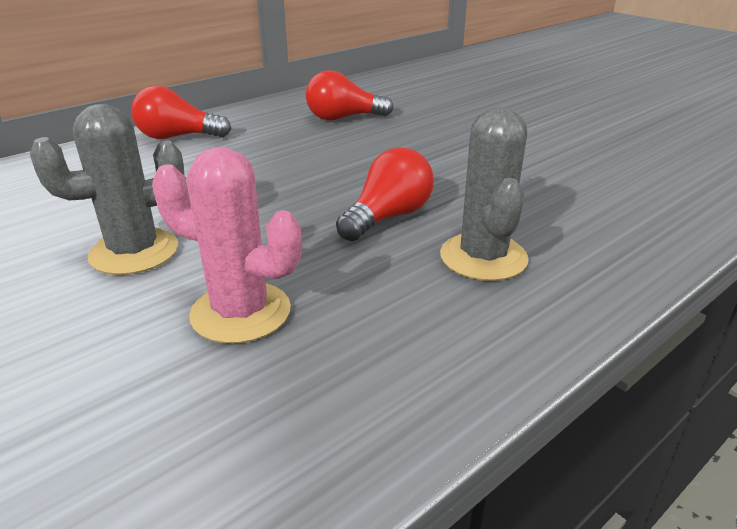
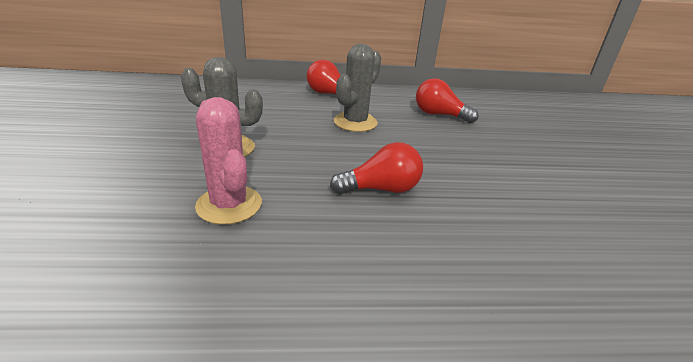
camera: 35 degrees right, 0 degrees up
grey cactus [440,107,529,281] -> grey cactus moved to [334,44,381,132]

